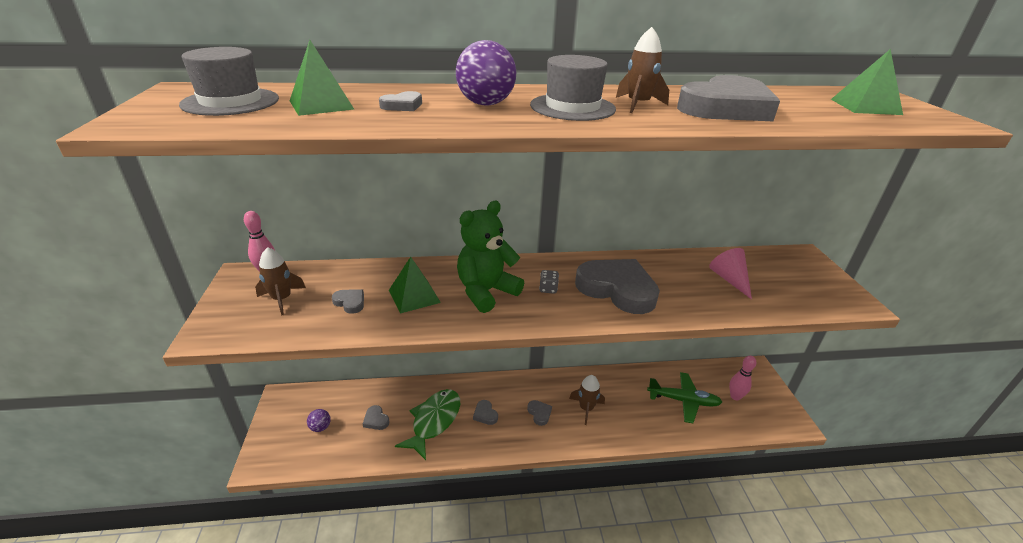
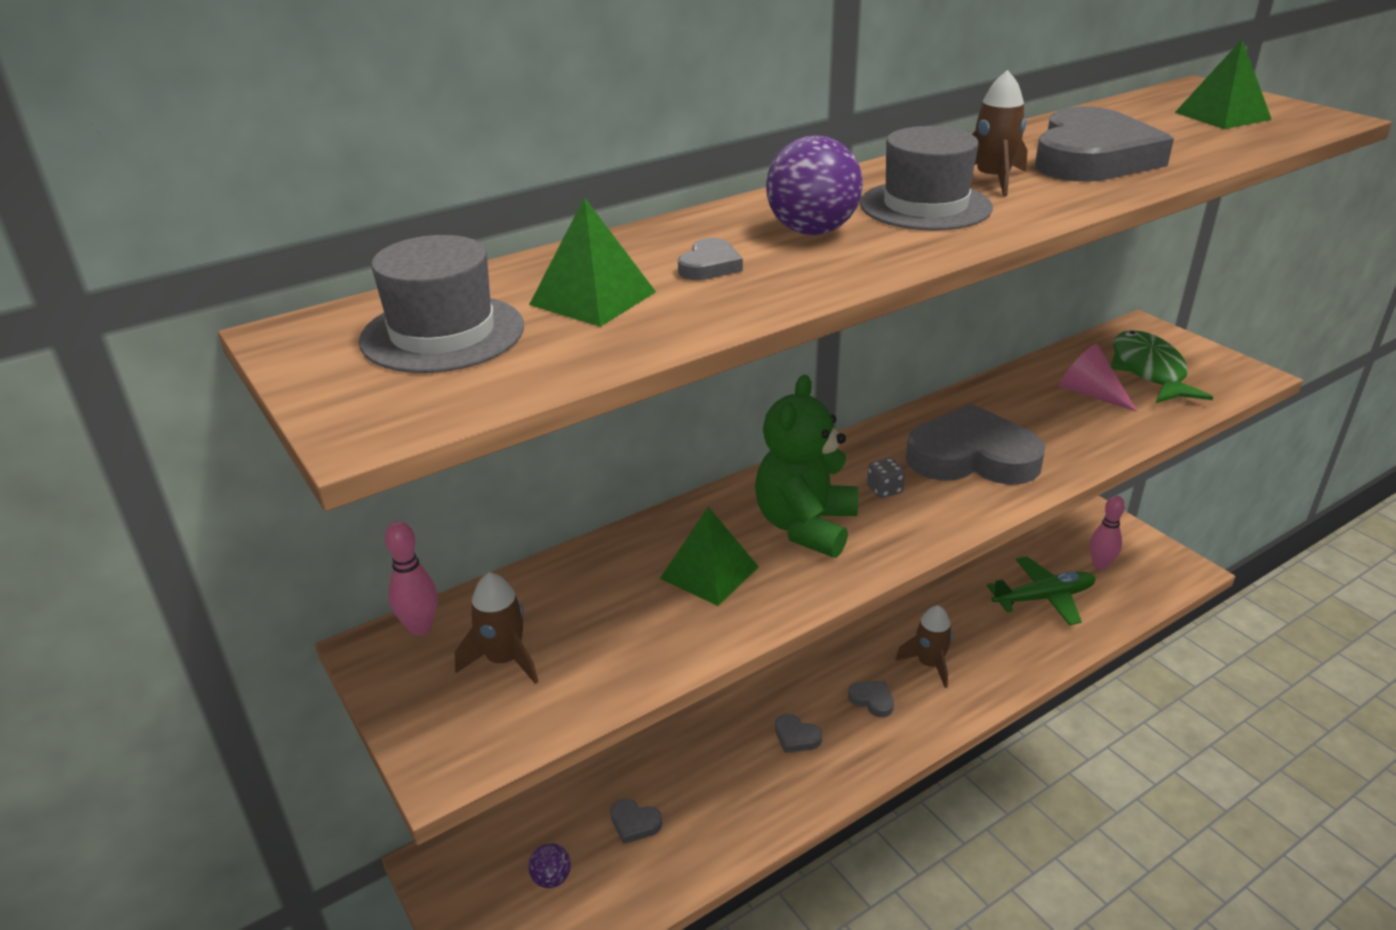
camera: 25 degrees left, 0 degrees up
grey heart [332,289,364,314] -> none
green fish [395,389,460,460] -> green fish moved to [1111,330,1213,403]

